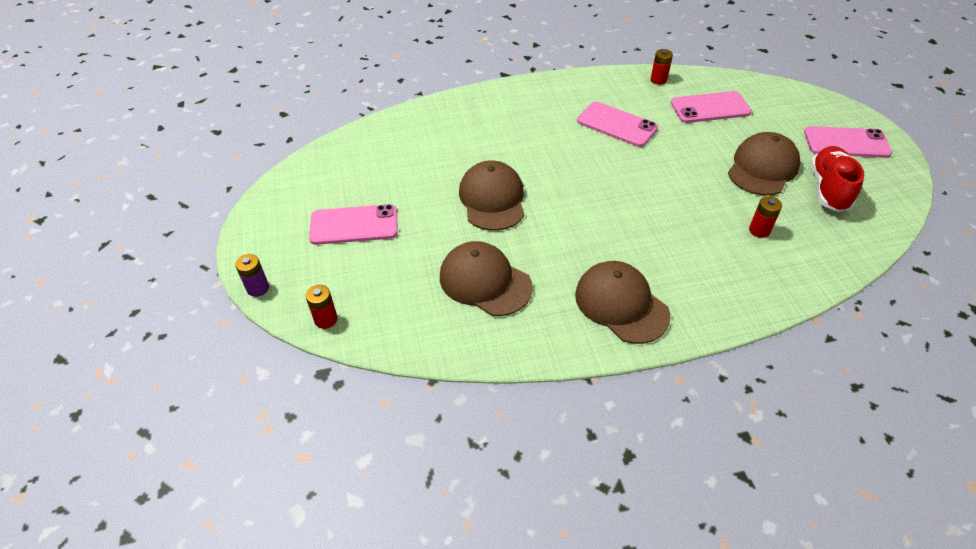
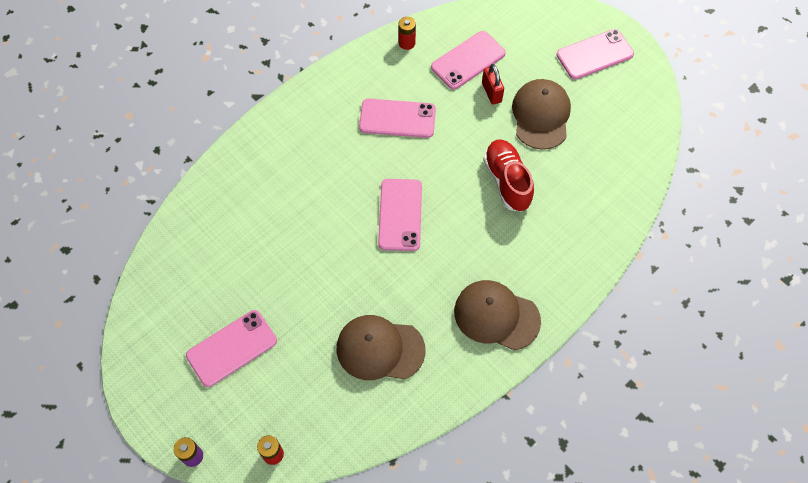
camera: 30 degrees left, 15 degrees up
brown cap [459,161,524,231] -> none
red battery [749,196,782,238] -> none
red shoe [811,146,864,212] -> red shoe moved to [483,139,534,212]
none -> pink phone [378,179,422,251]
none -> red padlock [482,64,504,105]

